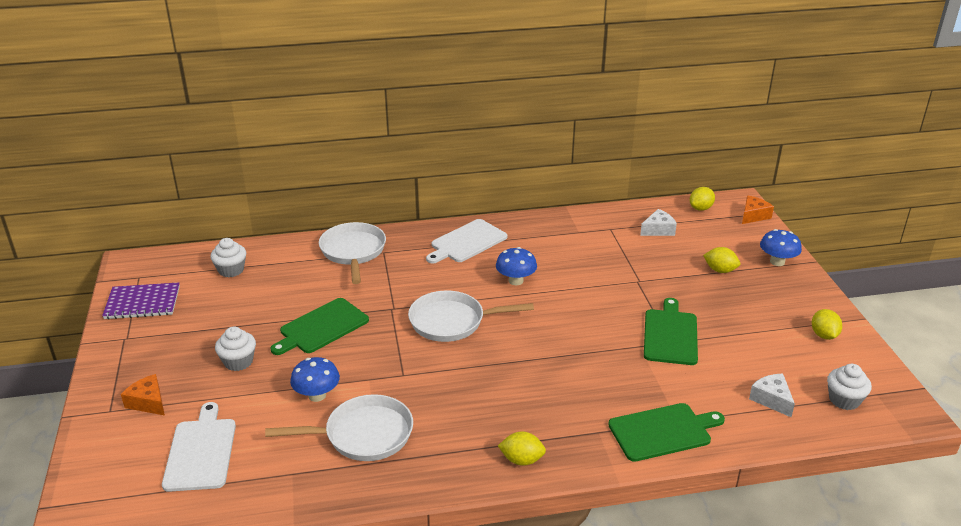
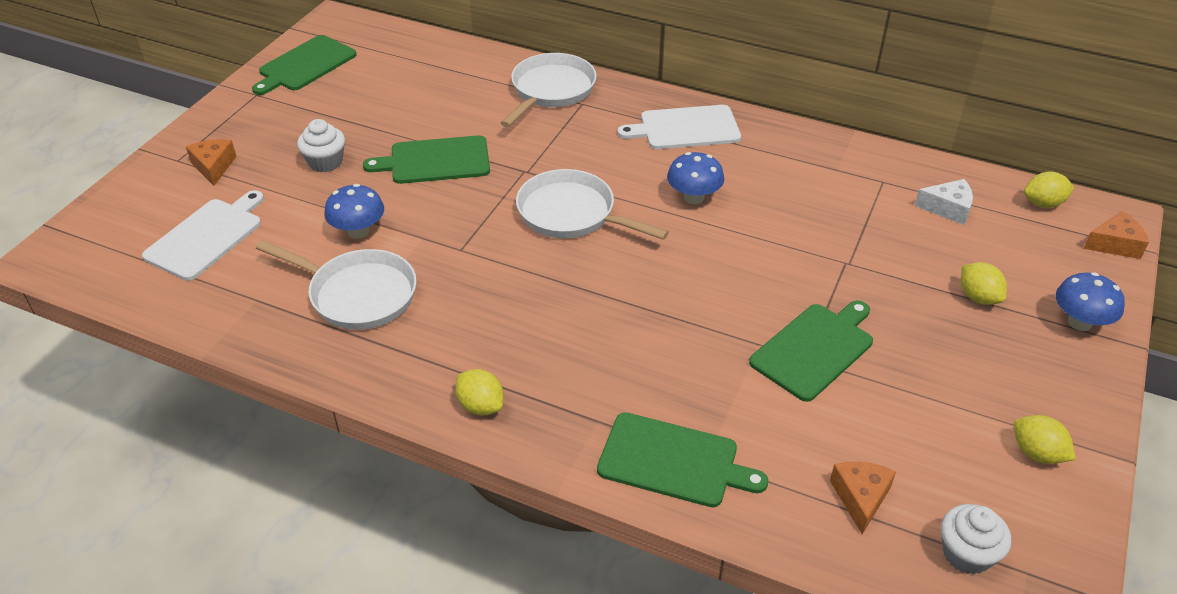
camera: 35 degrees right, 10 degrees up
purple notebook [102,282,180,319] -> green cutting board [252,35,357,95]
white cupcake [210,238,246,277] -> none
white cheese [749,374,795,417] -> orange cheese [830,462,896,534]
yellow lemon [812,309,842,340] -> yellow lemon turned 75 degrees counterclockwise [1014,415,1076,464]

